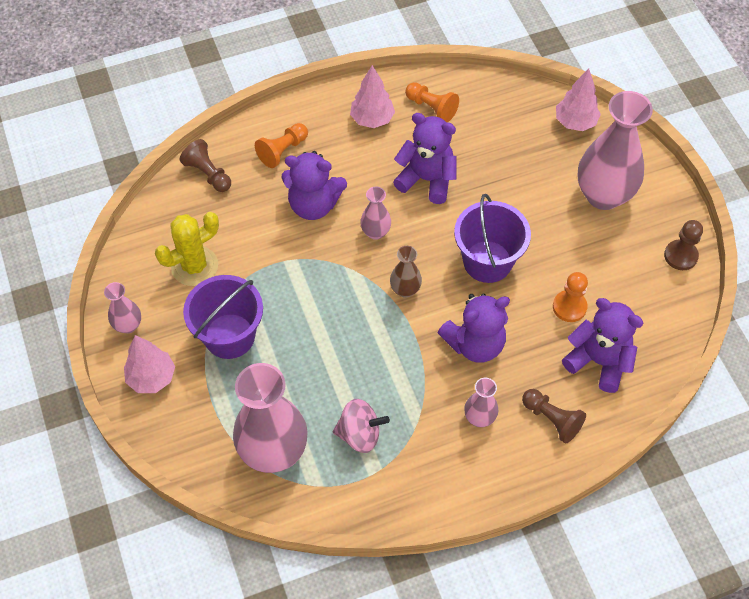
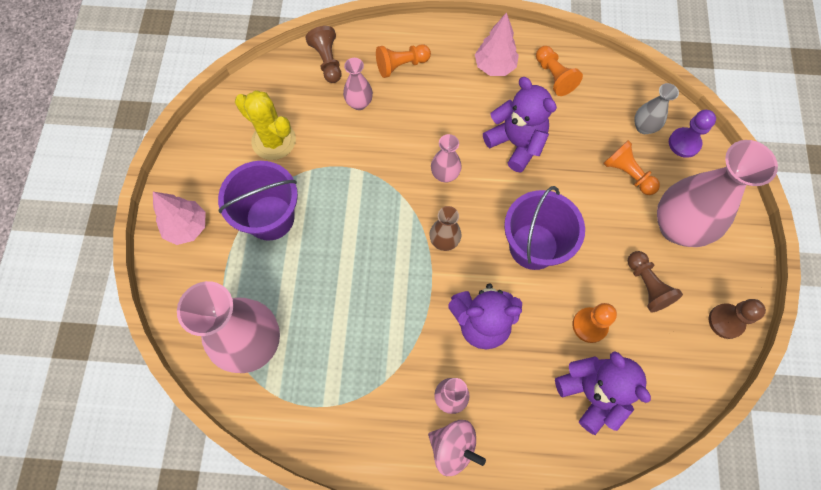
camera: 25 degrees right, 10 degrees up
pink vase [104,282,141,334] -> pink vase moved to [343,58,373,110]
yellow cactus [155,212,219,286] -> yellow cactus turned 45 degrees clockwise [235,90,296,160]
purple teddy bear [281,151,347,220] -> none
pink spinning top [333,399,390,453] -> pink spinning top moved to [428,420,486,476]
brown pawn [522,389,586,444] -> brown pawn moved to [628,251,683,313]
pink tree [556,68,601,131] -> purple pawn [669,110,716,158]
none -> orange pawn [603,140,660,195]
none -> grey vase [634,83,679,134]

